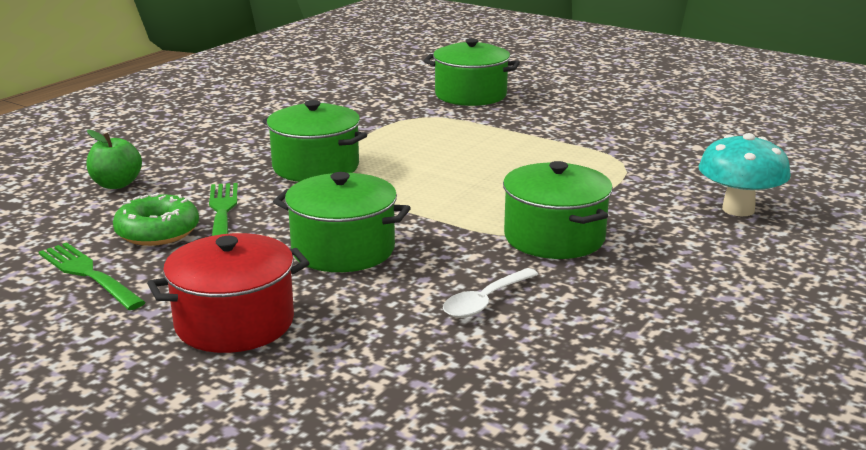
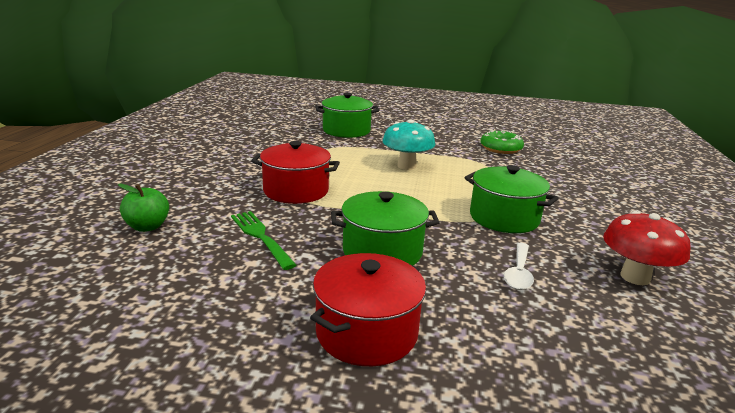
camera: 25 degrees left, 0 degrees up
green fork [39,242,146,310] -> none
green donut [113,193,199,246] -> green donut moved to [480,130,524,154]
green pot [262,100,367,182] -> red pot [251,141,340,204]
turquoise mushroom [699,133,791,216] -> turquoise mushroom moved to [382,119,435,170]
none -> red mushroom [603,211,690,285]

